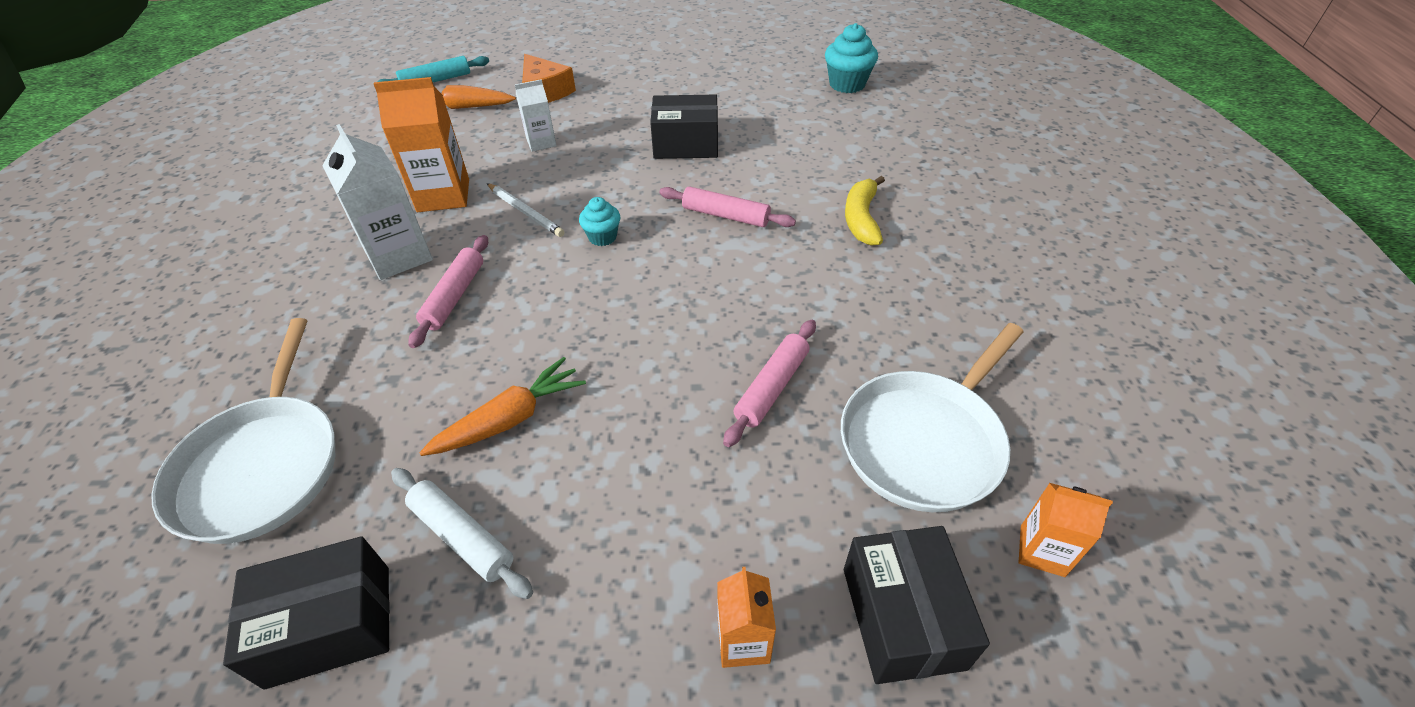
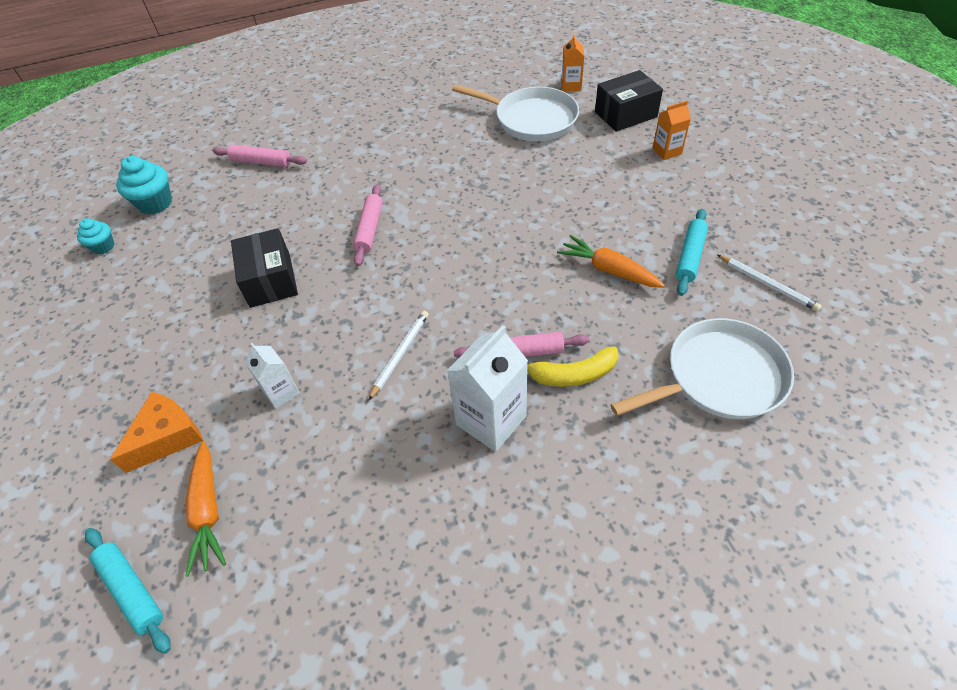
camera: 105 degrees left, 5 degrees up
black box [223,536,390,690] -> white pencil [717,255,822,311]
orange carton [373,77,469,212] -> none
white rolling pin [391,468,533,599] -> turquoise rolling pin [676,209,708,296]
turquoise cupcake [579,197,620,246] -> turquoise cupcake moved to [77,218,114,255]
pink rolling pin [723,320,816,447] -> pink rolling pin moved to [212,145,307,167]
yellow banana [845,176,885,246] -> yellow banana moved to [527,346,619,387]

